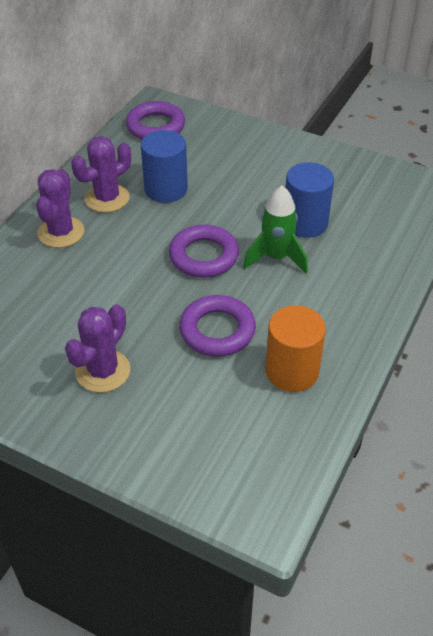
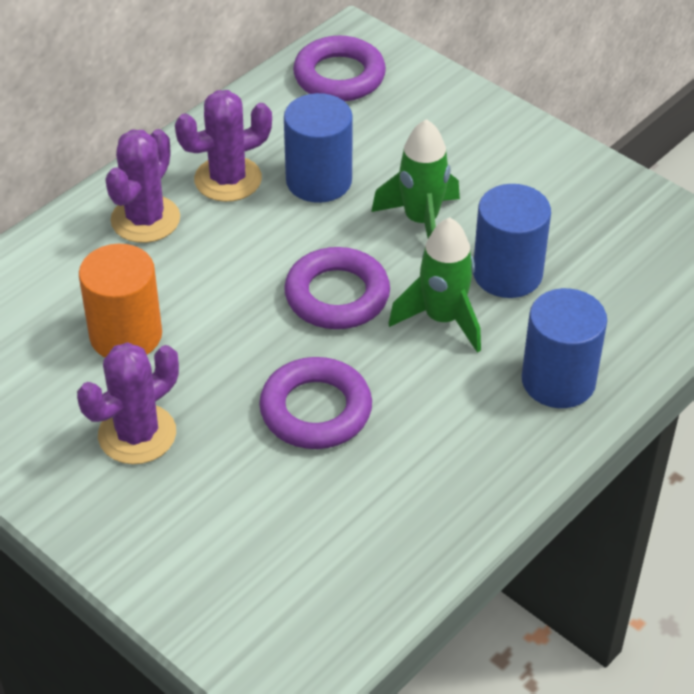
camera: 15 degrees right, 0 degrees up
orange cylinder [266,305,326,392] -> orange cylinder moved to [79,244,162,357]
none -> green rocket [371,119,460,239]
none -> blue cylinder [522,288,607,408]

